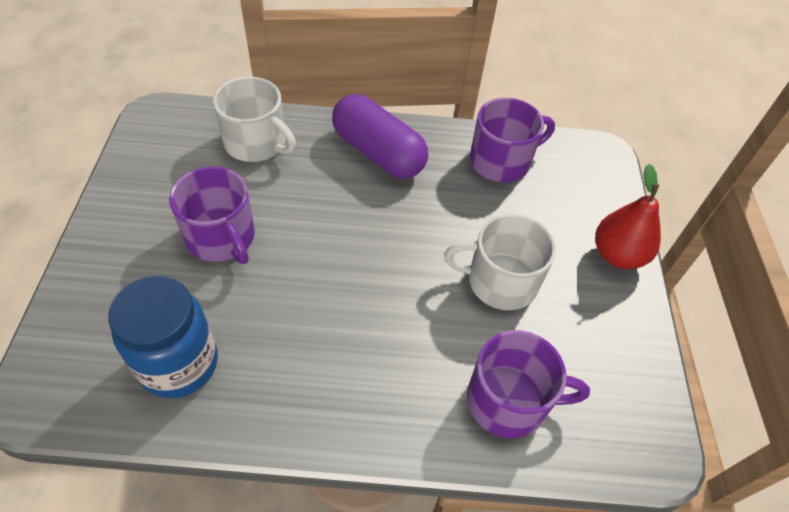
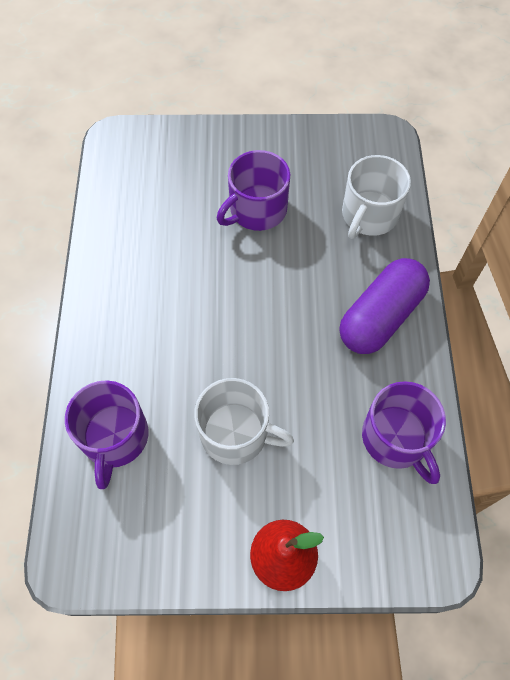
camera: 90 degrees right, 10 degrees up
blue jar [108,276,218,398] -> none
white mug [444,214,556,310] -> white mug turned 105 degrees clockwise [194,378,294,465]

